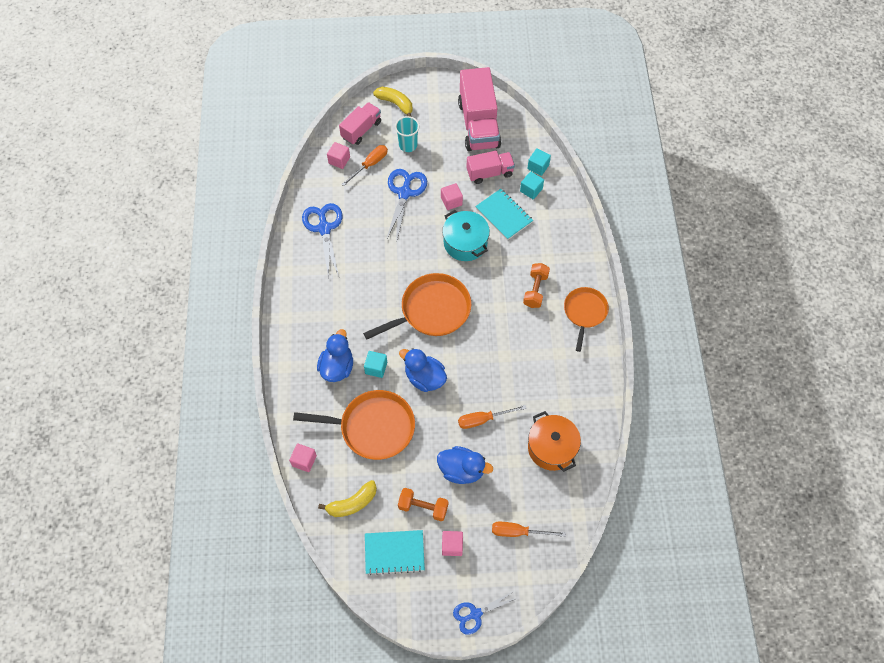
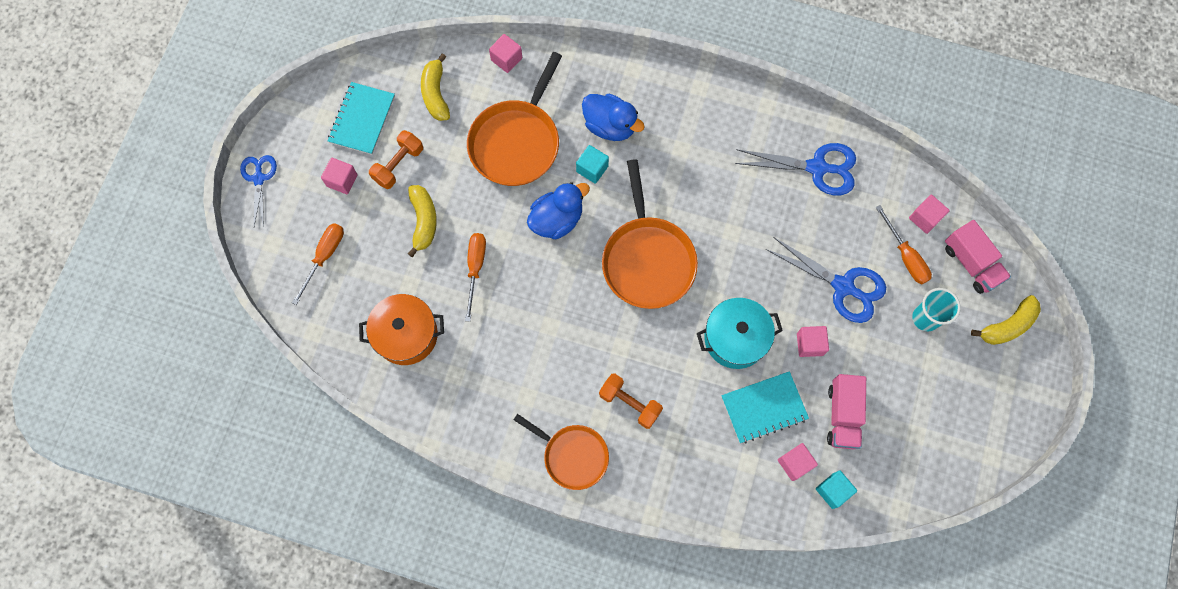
camera: 110 degrees right, 10 degrees up
blue duck [437,446,493,484] -> yellow banana [408,185,437,257]
pink truck [458,67,501,151] -> none
turquoise cube [520,171,544,199] -> pink cube [778,443,818,481]

